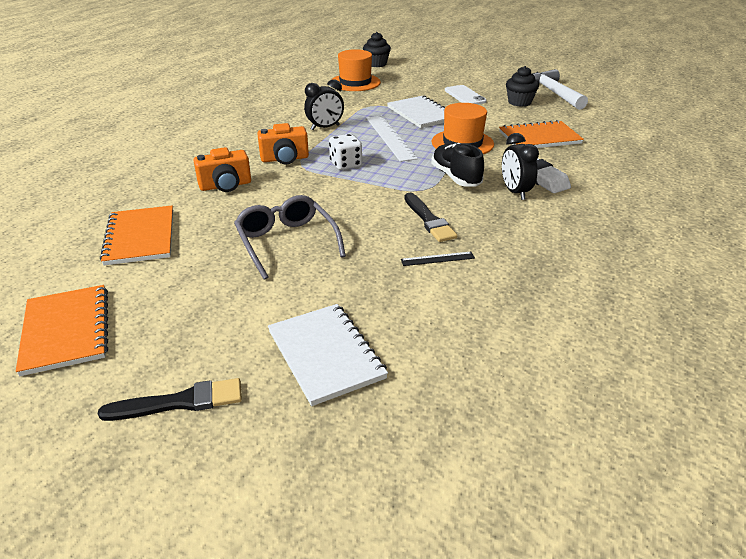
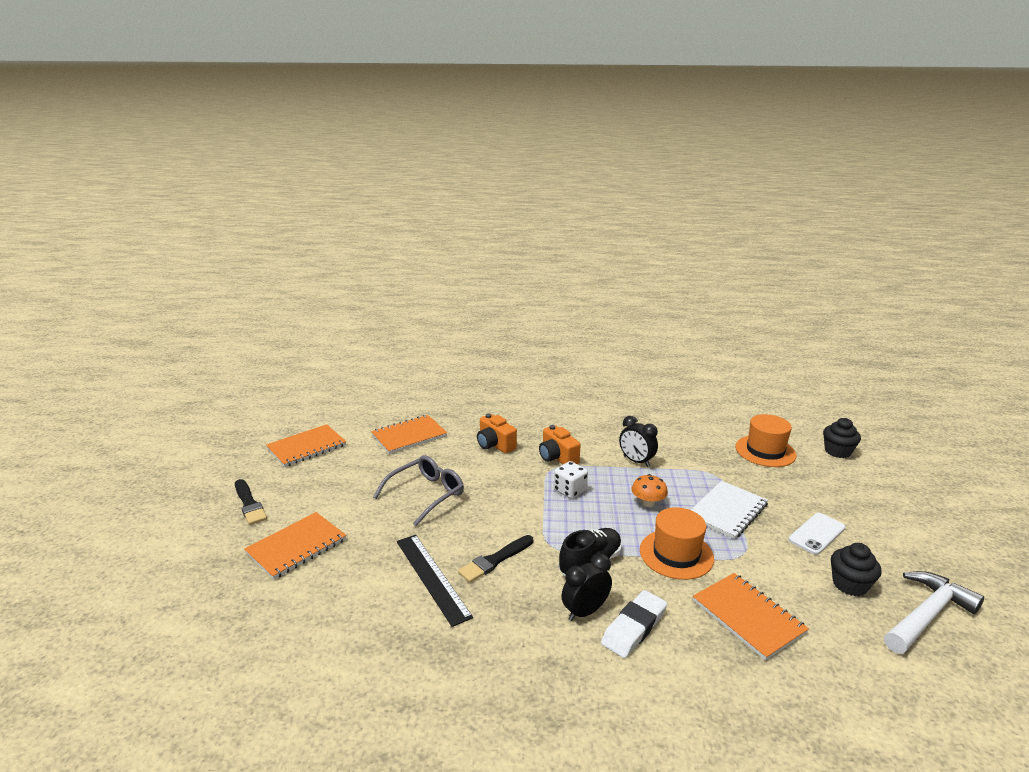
camera: 70 degrees right, 10 degrees down
white notebook [268,304,388,406] -> orange notebook [244,512,346,579]
white ruler [366,116,418,162] -> orange mushroom [632,474,668,507]
black ruler [401,252,475,266] -> black ruler [397,535,473,627], size x2.08

